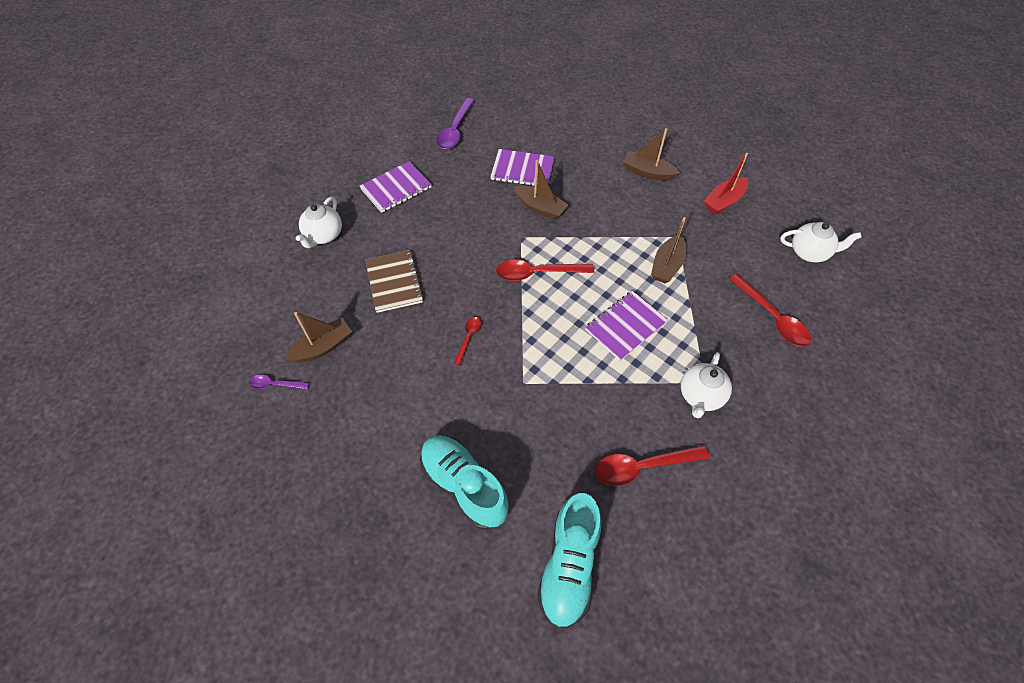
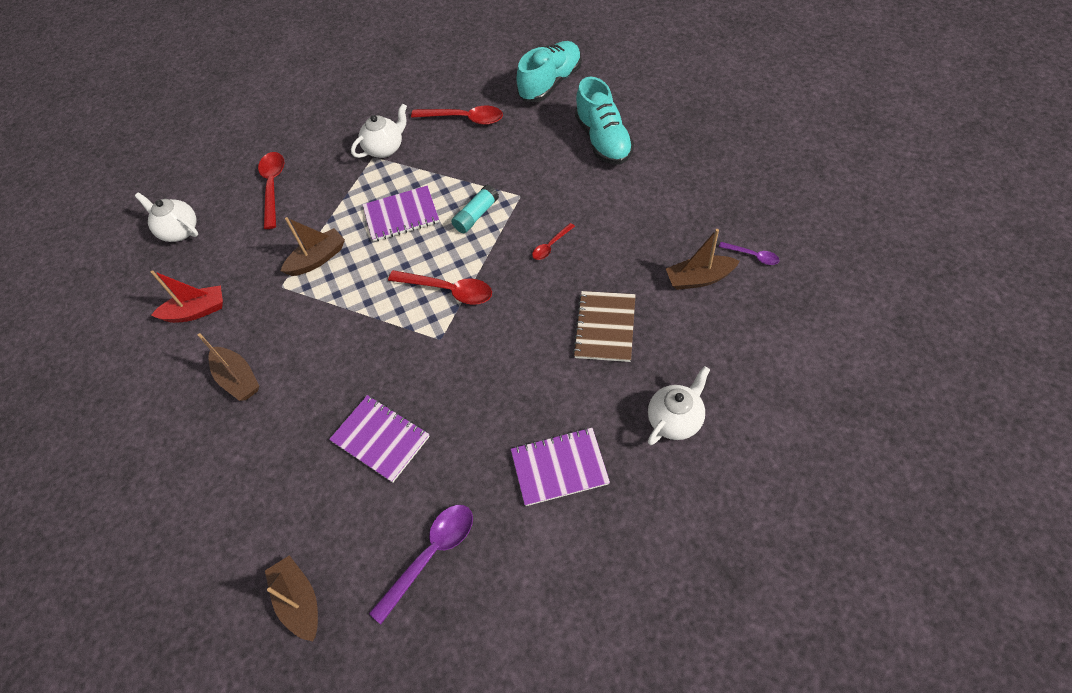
camera: 150 degrees left, 0 degrees up
brown boat [514,160,568,220] -> brown boat moved to [265,555,318,641]
none -> turquoise glue stick [451,185,499,233]

